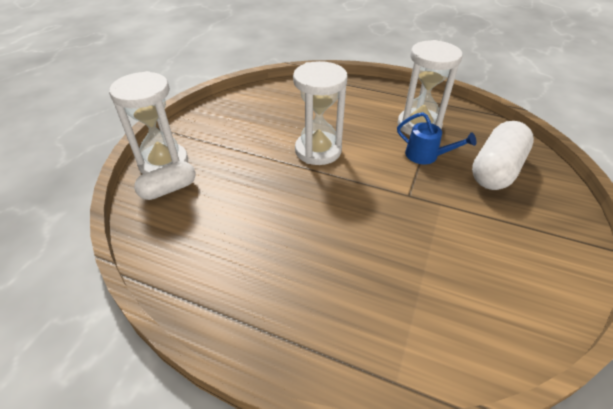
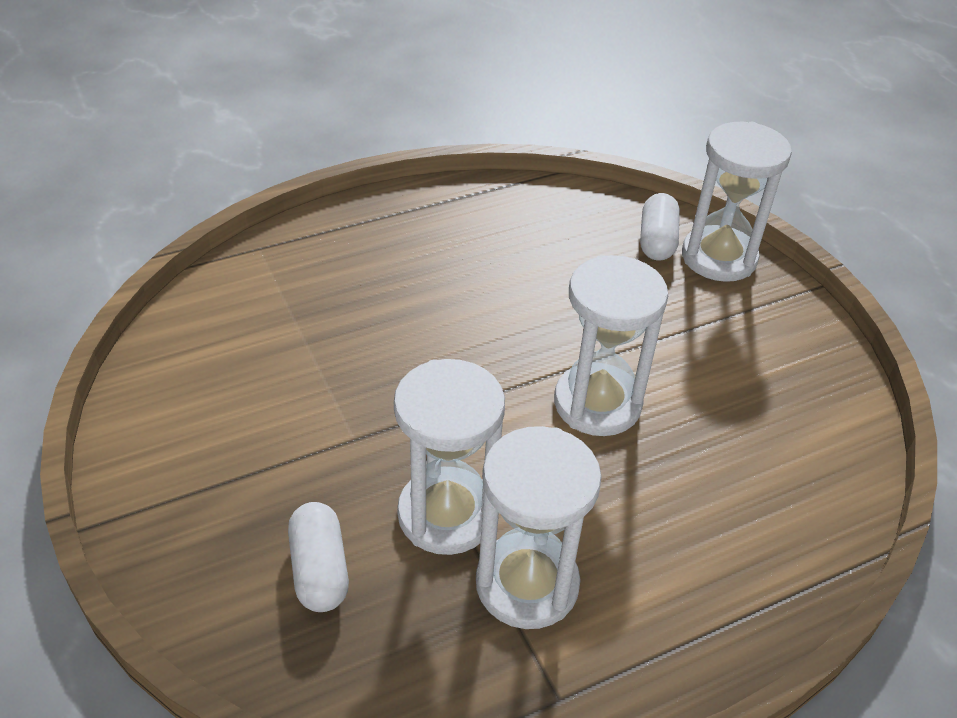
camera: 130 degrees right, 0 degrees up
blue watering can [397,112,476,164] -> white hourglass [394,359,505,555]
white capsule [472,121,534,190] -> white capsule [288,502,349,612], size x0.61

